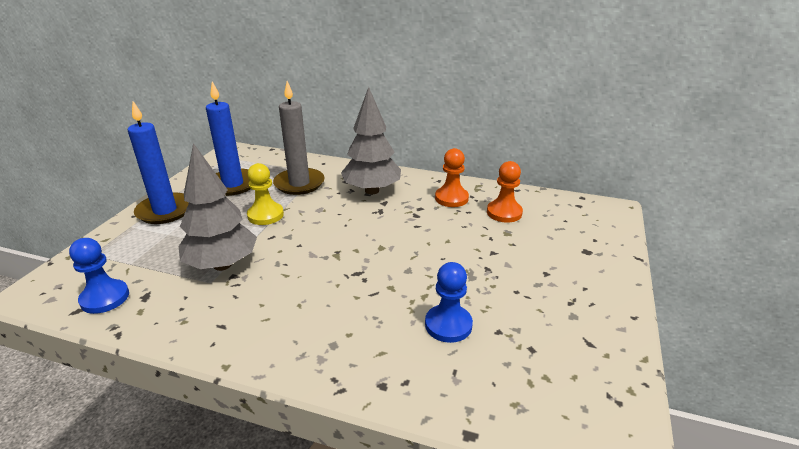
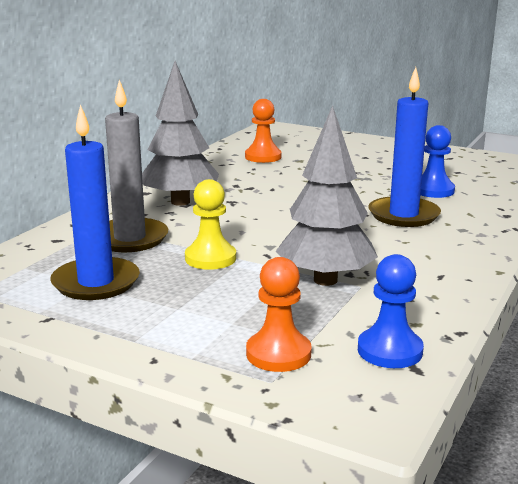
camera: 80 degrees left, 10 degrees down
blue candle [128,101,189,224] -> blue candle moved to [368,67,441,227]
orange pawn [435,148,469,207] -> orange pawn moved to [246,257,312,372]

